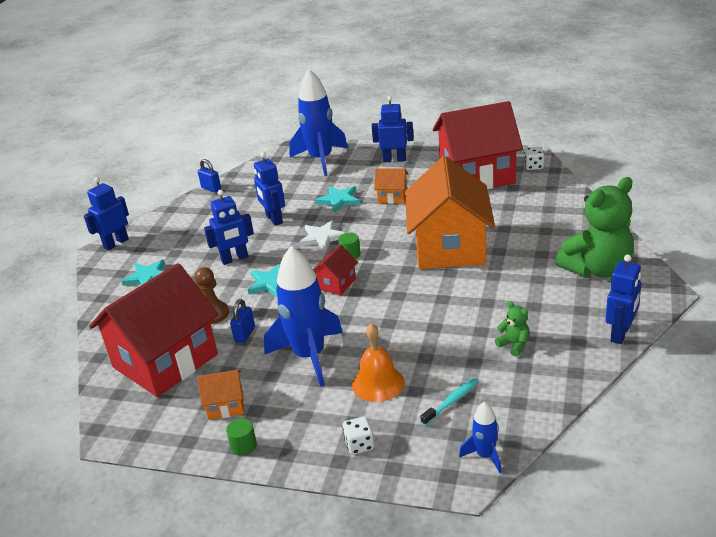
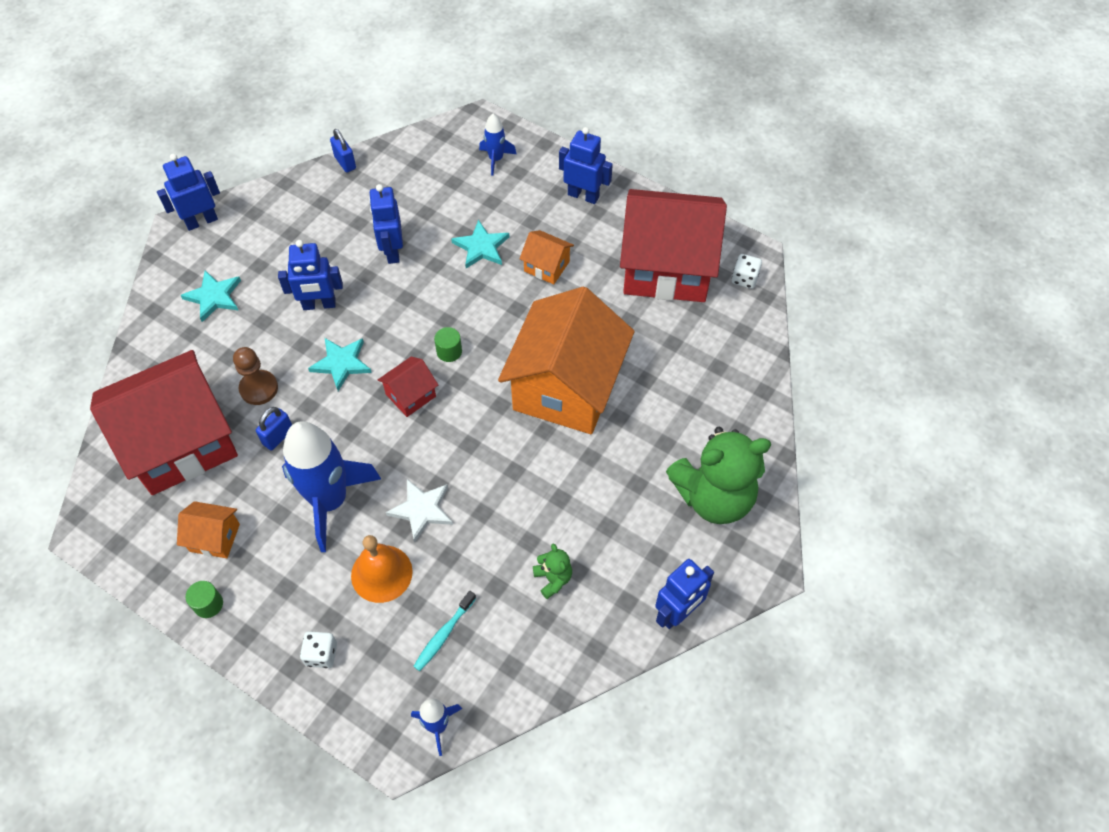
camera: 15 degrees right, 25 degrees up
blue rocket [289,69,348,176] -> blue rocket [479,114,516,176], size x0.48
white star [299,220,345,251] -> white star moved to [386,479,453,543]
turquoise toothbrush [420,378,479,426] -> turquoise toothbrush turned 150 degrees clockwise [413,591,476,671]

